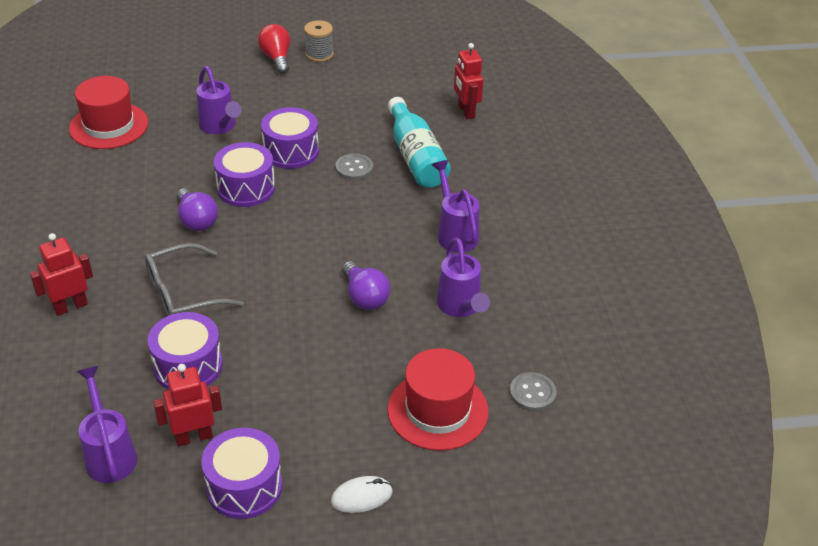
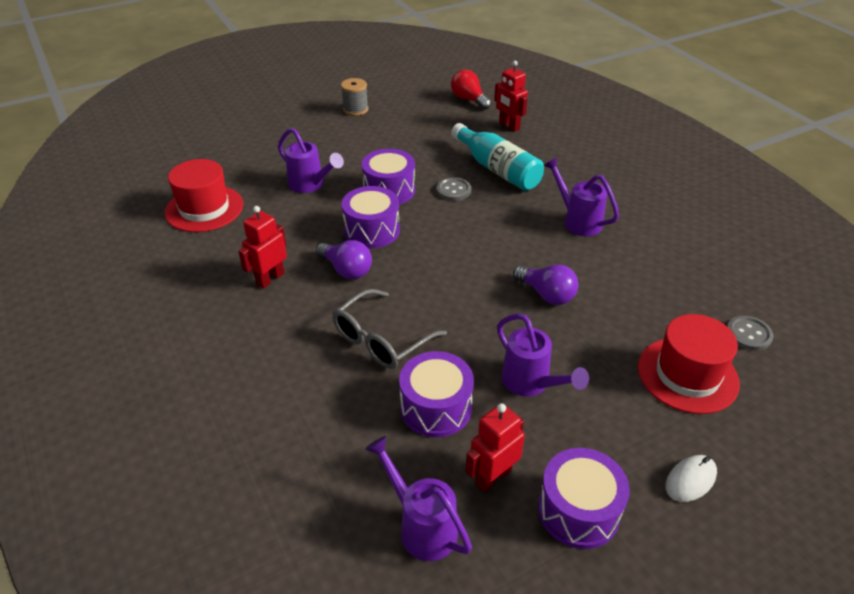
camera: 20 degrees left, 0 degrees up
red robot [30,233,93,316] -> red robot moved to [238,206,287,289]
red light bulb [258,24,290,74] -> red light bulb moved to [451,70,491,110]
purple watering can [437,238,490,317] -> purple watering can moved to [497,313,589,396]

